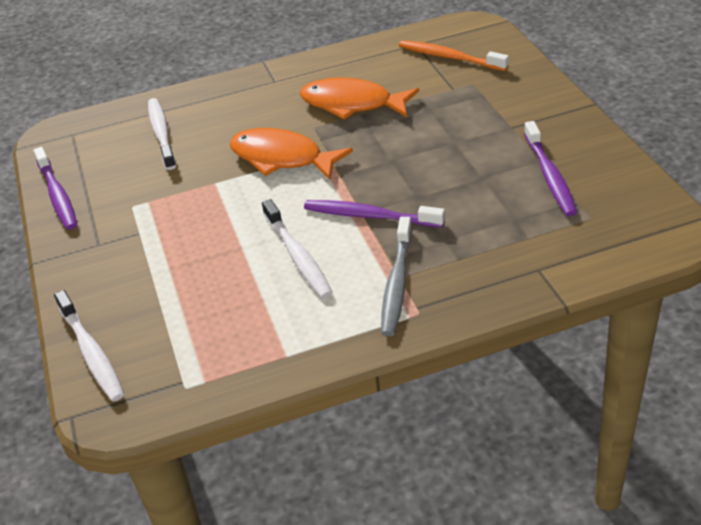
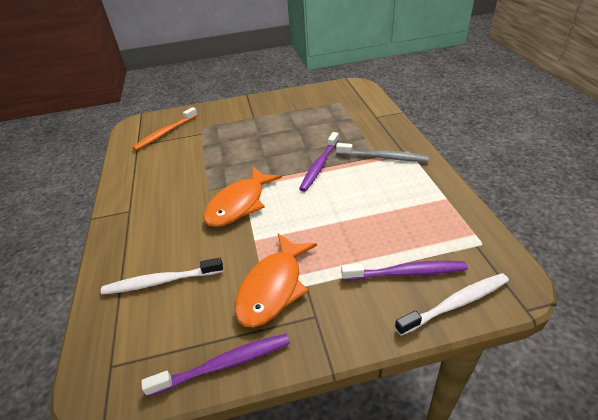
camera: 85 degrees left, 0 degrees up
white toothbrush [262,199,333,298] -> none
orange fish [300,77,419,120] -> orange fish moved to [235,234,317,327]
purple toothbrush [524,121,577,216] -> purple toothbrush moved to [341,261,468,280]

